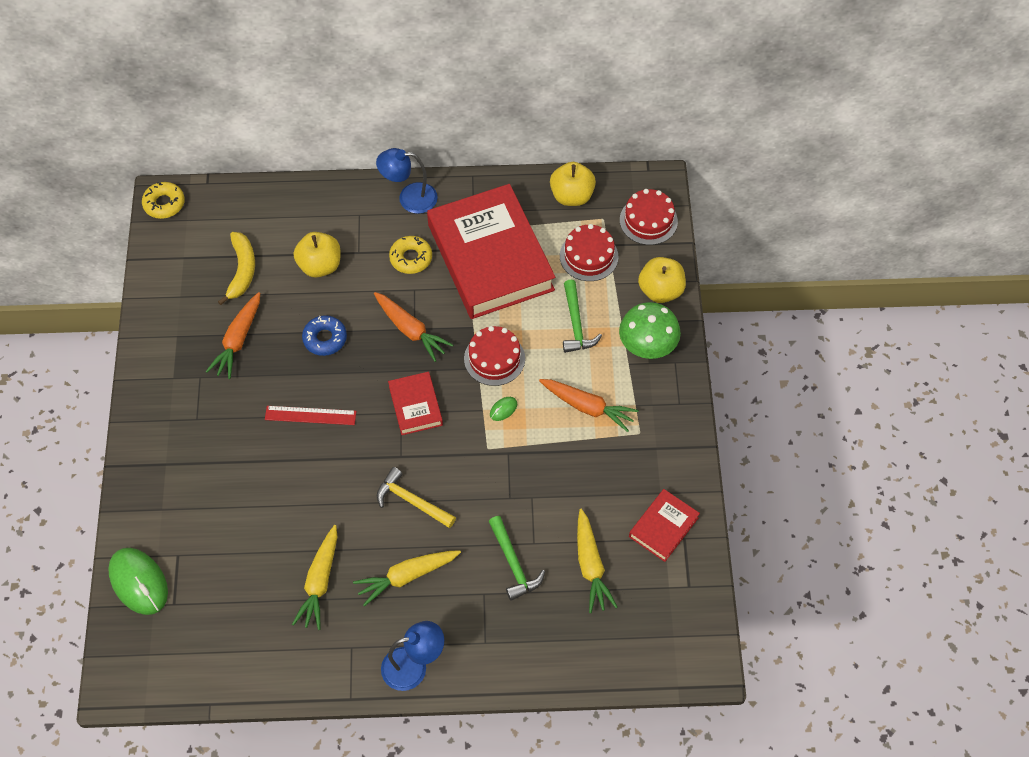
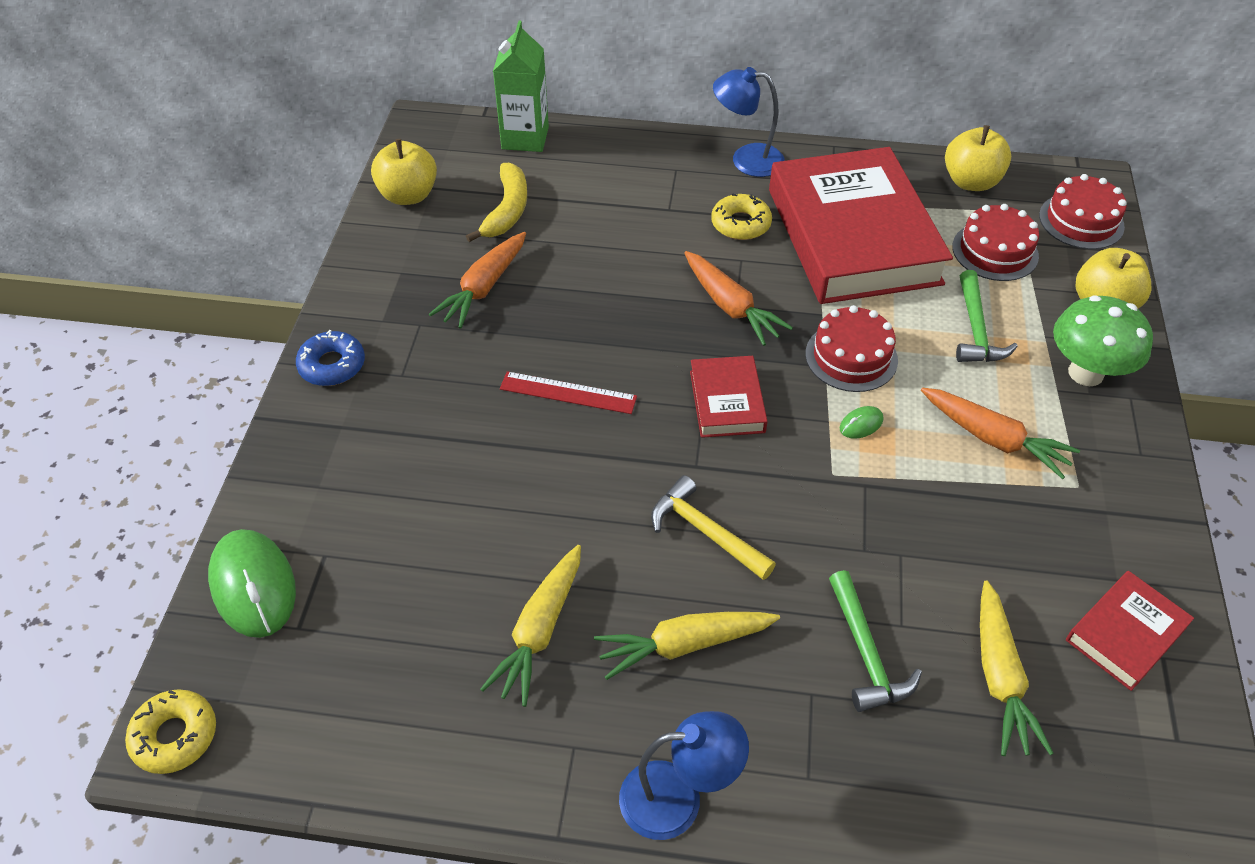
camera: 10 degrees right, 10 degrees down
yellow donut [142,182,185,219] -> yellow donut moved to [125,689,216,774]
yellow apple [294,232,341,278] -> yellow apple moved to [371,139,437,205]
blue donut [302,315,347,356] -> blue donut moved to [296,330,365,386]
none -> green carton [493,21,549,152]

